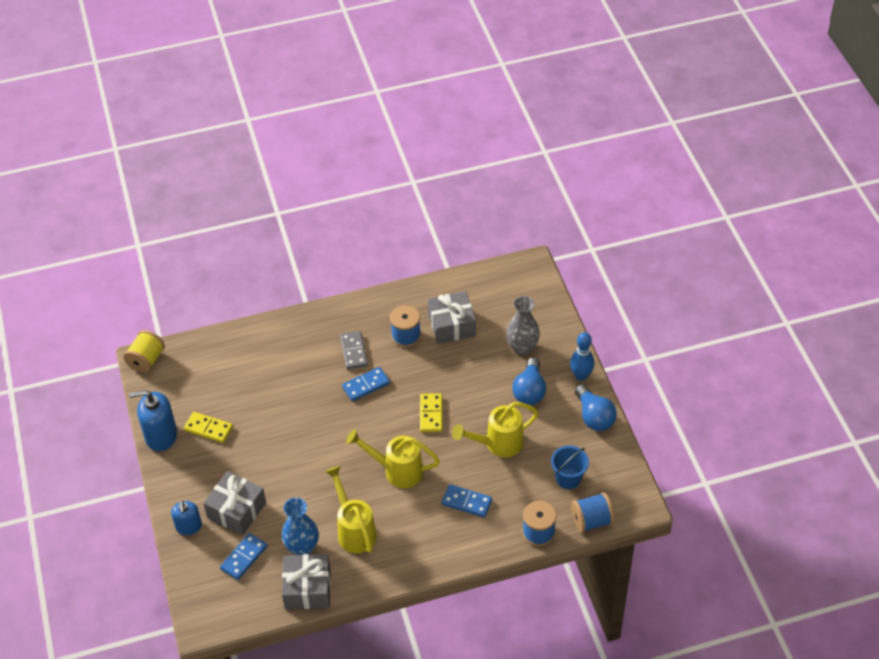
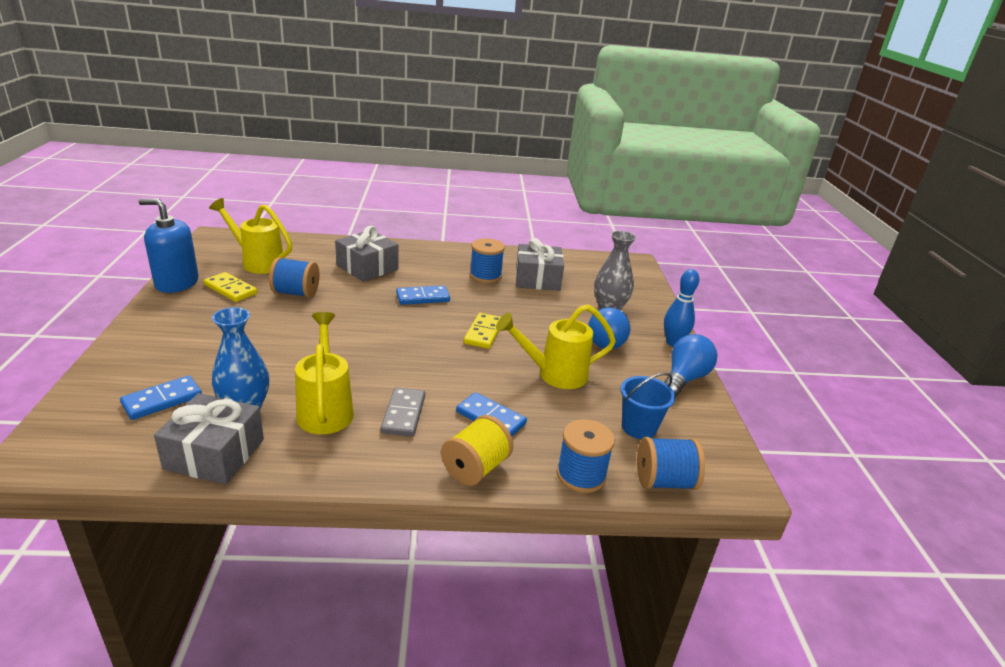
camera: 10 degrees right, 20 degrees down
yellow spool [123,330,165,373] -> yellow spool moved to [441,415,514,486]
blue soap dispenser [171,501,202,535] -> none
grey gift [203,471,266,535] -> grey gift moved to [335,226,398,282]
grey domino [340,331,368,369] -> grey domino moved to [381,387,425,437]
yellow watering can [346,429,440,488] -> yellow watering can moved to [209,198,292,274]
blue light bulb [575,384,617,431] -> blue light bulb turned 135 degrees counterclockwise [664,334,717,396]
none -> blue spool [269,257,320,298]

